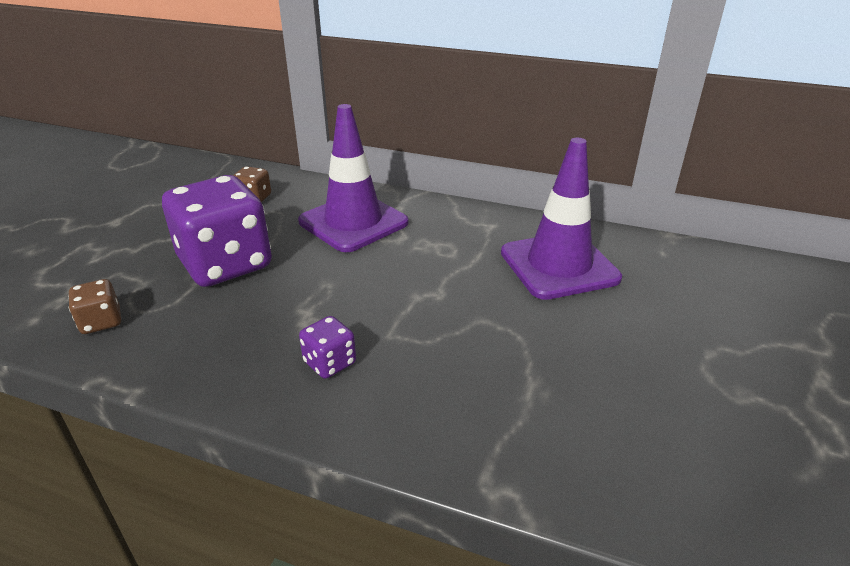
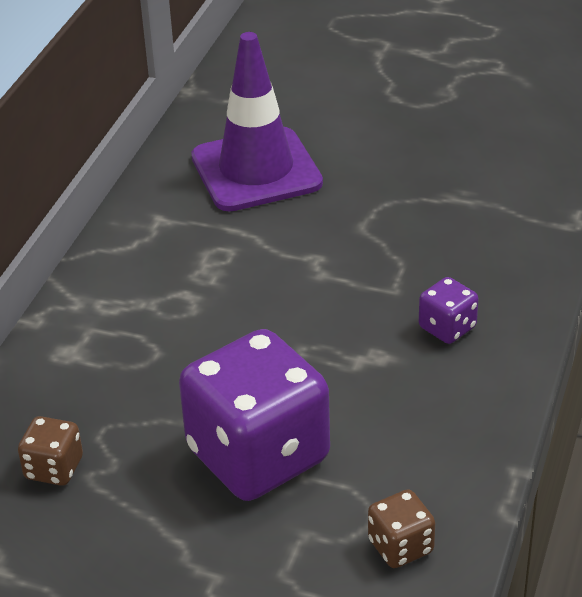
camera: 90 degrees left, 5 degrees up
purple traffic cone [298,104,409,252] -> none

